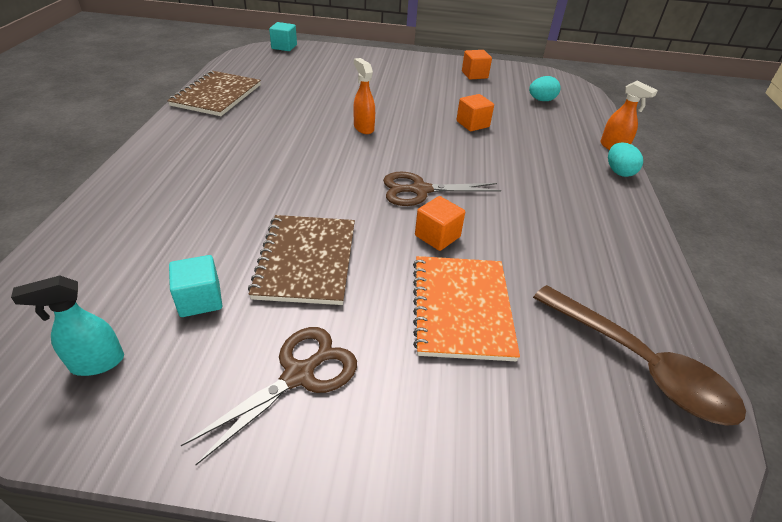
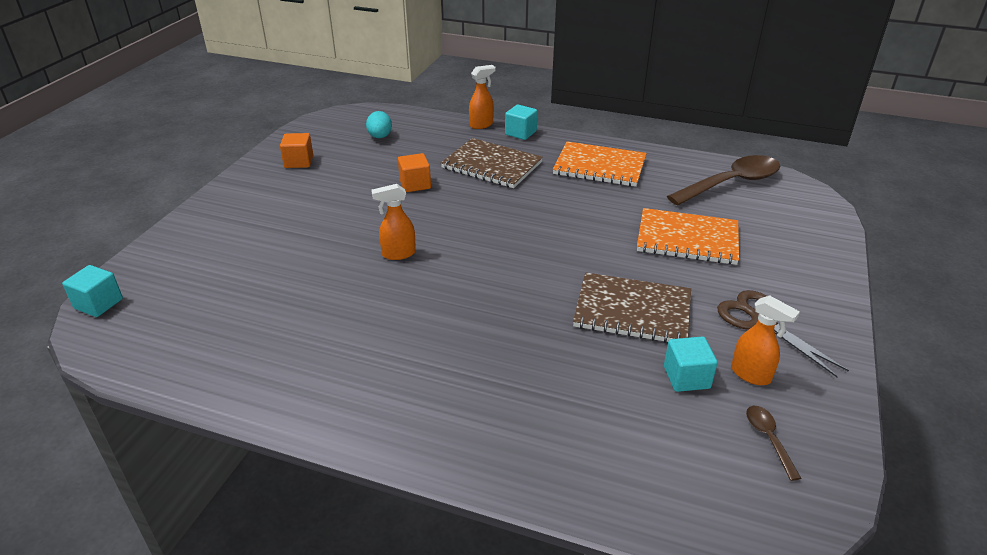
camera: 75 degrees left, 5 degrees down
turquoise spray bottle [11,276,124,376] -> brown spoon [746,406,801,481]
brown notebook [167,71,261,116] -> brown notebook moved to [441,138,543,188]
brown scissors [383,172,501,206] -> none
orange cube [415,196,465,251] -> none
turquoise egg [608,142,643,177] -> turquoise cube [505,104,538,140]
none -> orange notebook [553,141,647,187]
none -> orange spray bottle [731,295,800,385]

